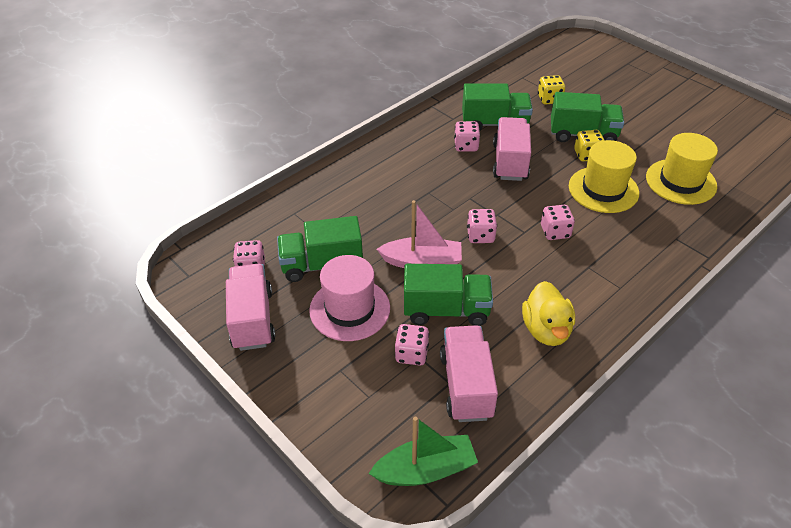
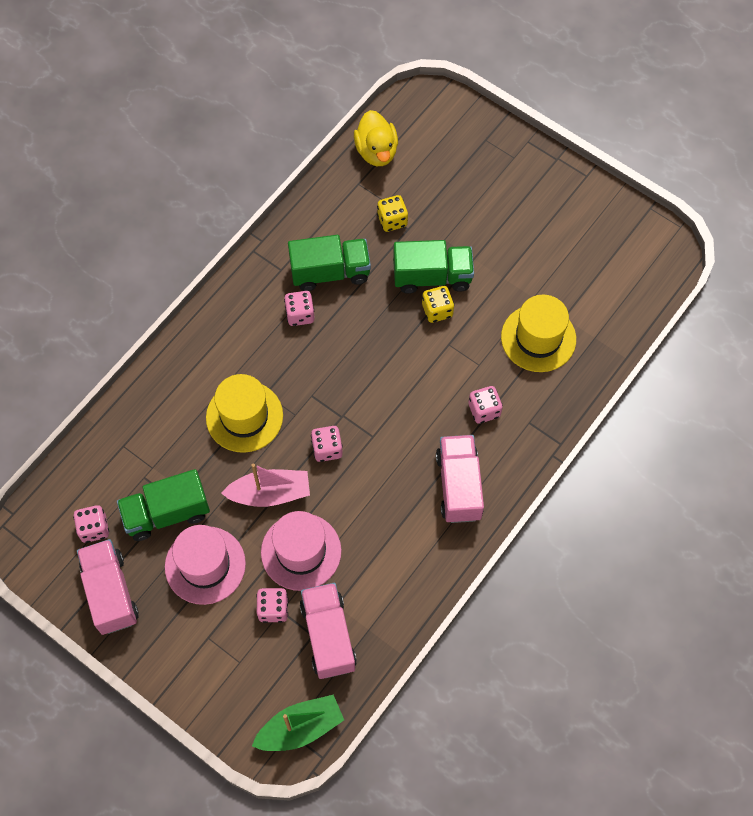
camera: 10 degrees left, 20 degrees up
green truck [404,264,493,326] -> pink hat [261,511,341,591]
pink truck [493,117,531,181] -> pink truck moved to [436,435,484,523]
yellow duck [522,281,575,346] -> yellow duck moved to [354,110,398,166]
pink dice [541,205,575,240] -> pink dice moved to [468,386,503,424]
yellow hat [569,140,639,213] -> yellow hat moved to [206,374,283,453]

